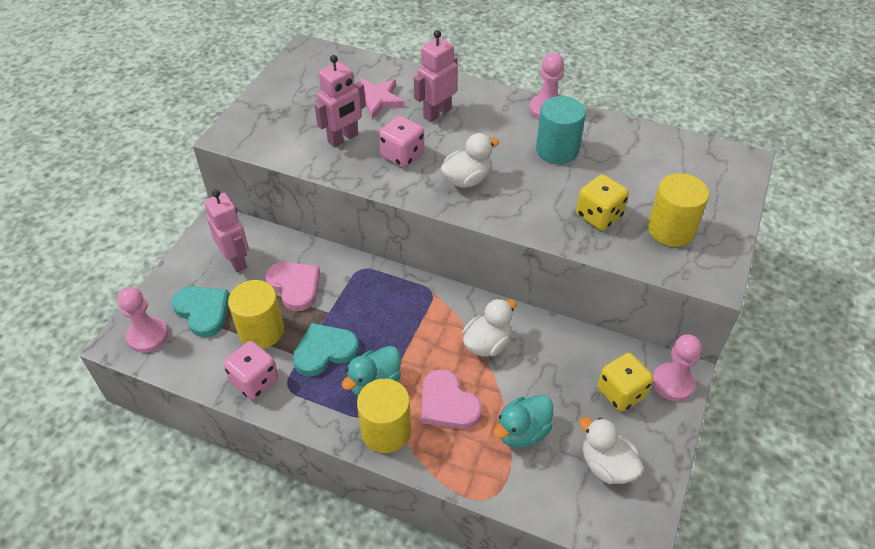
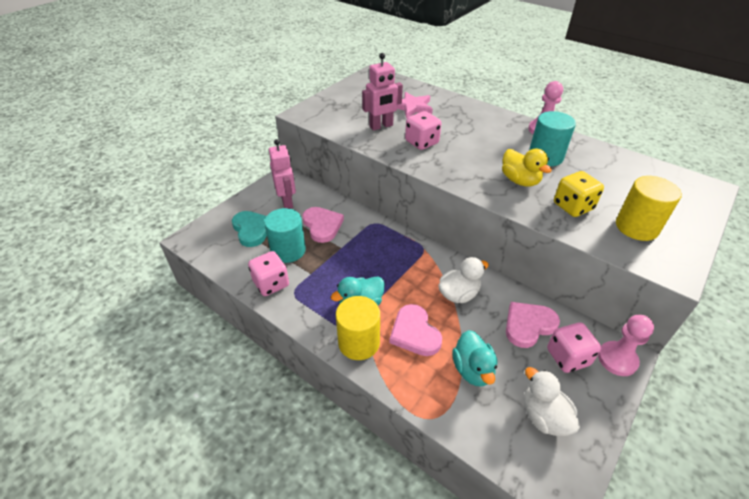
camera: 15 degrees right, 5 degrees down
pink pawn [117,287,168,353] -> none
yellow cylinder [228,280,284,349] -> turquoise cylinder [264,208,306,263]
turquoise heart [292,323,359,376] -> none
pink robot [414,30,458,122] -> none
white duck [440,133,499,188] -> none
turquoise duck [493,395,553,448] -> turquoise duck turned 75 degrees counterclockwise [452,330,498,386]
yellow dice [598,353,653,412] -> pink dice [547,322,601,373]
none -> yellow duck [502,148,552,187]
none -> pink heart [506,302,560,348]

